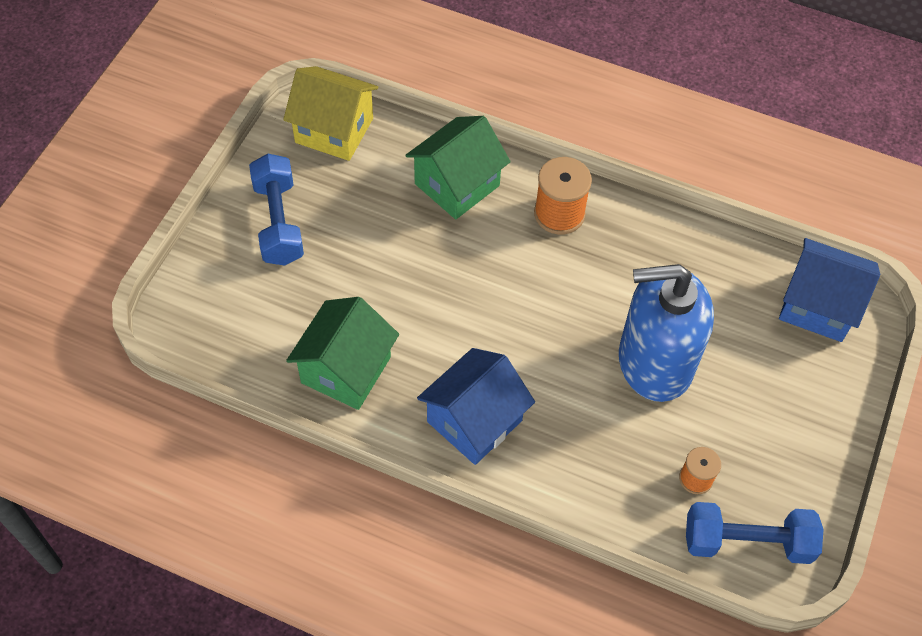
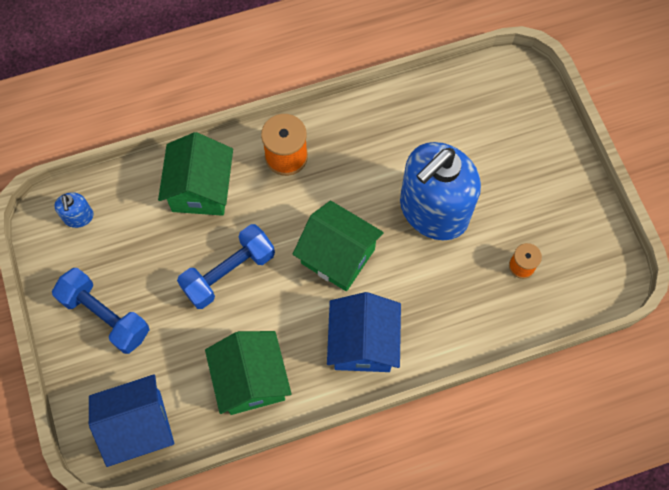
camera: 40 degrees left, 10 degrees up
yellow house [283,66,378,161] -> blue soap dispenser [54,192,94,228]
blue dumbbell [686,502,823,564] -> blue dumbbell moved to [177,224,275,309]
blue house [779,238,880,342] -> blue house moved to [89,374,174,467]
none -> green house [293,201,384,291]

